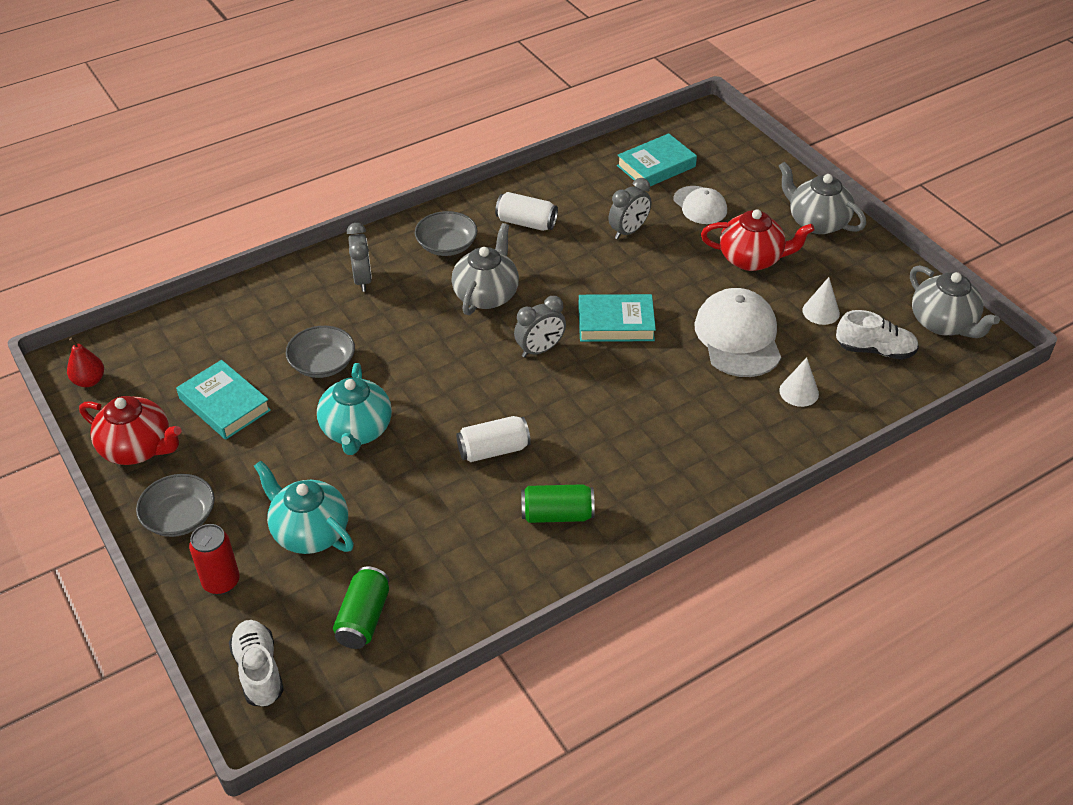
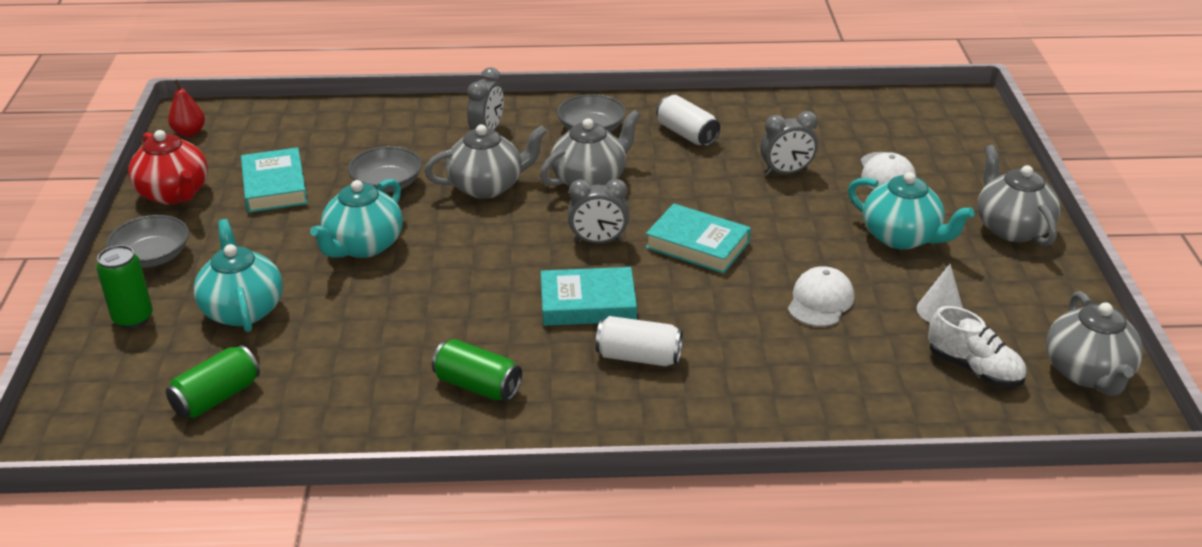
camera: 30 degrees right, 10 degrees down
red can [189,524,240,595] -> green can [96,245,153,329]
white shoe [229,620,284,707] -> none
white can [456,416,531,462] -> white can moved to [595,316,683,366]
turquoise book [617,133,697,186] -> turquoise book moved to [541,267,637,326]
white cap [694,288,781,377] -> white cap [788,266,854,327], size x0.61
red teapot [701,209,814,271] -> turquoise teapot [848,172,975,250]
white cone [779,357,819,407] -> none
none -> grey teapot [424,124,547,199]

